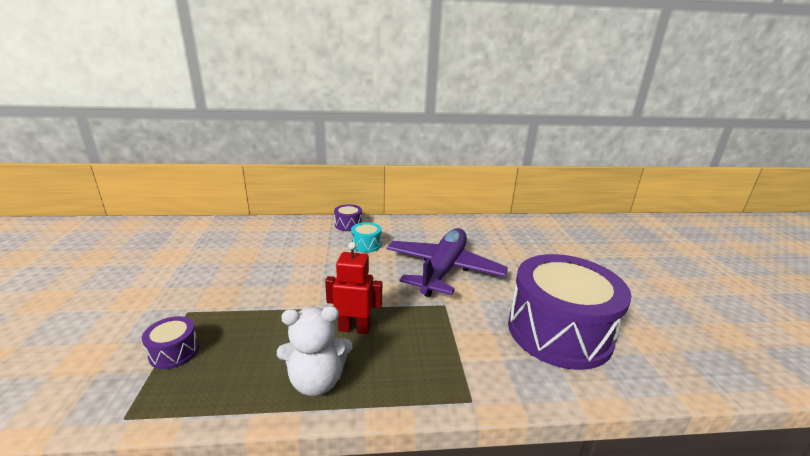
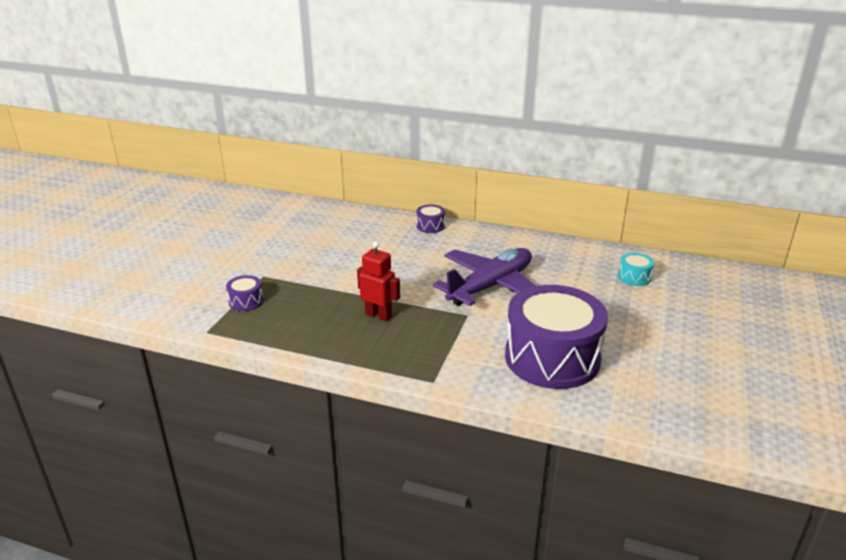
camera: 25 degrees right, 5 degrees up
white teddy bear [277,306,352,396] -> none
turquoise drum [351,222,382,253] -> turquoise drum moved to [618,253,654,286]

